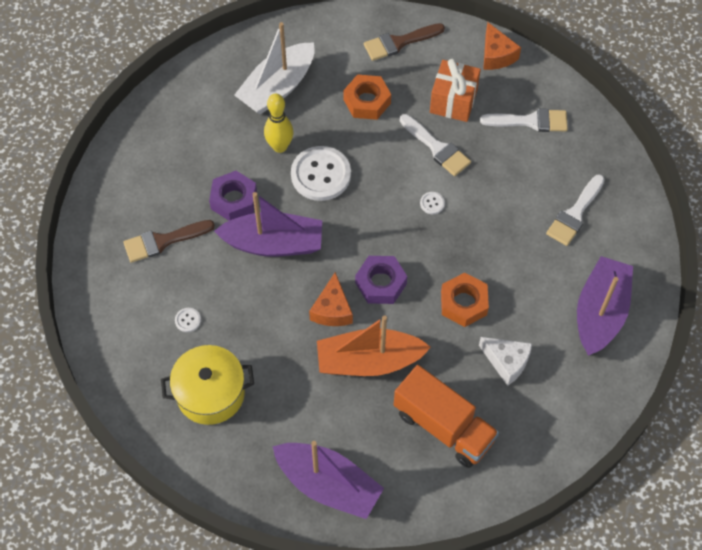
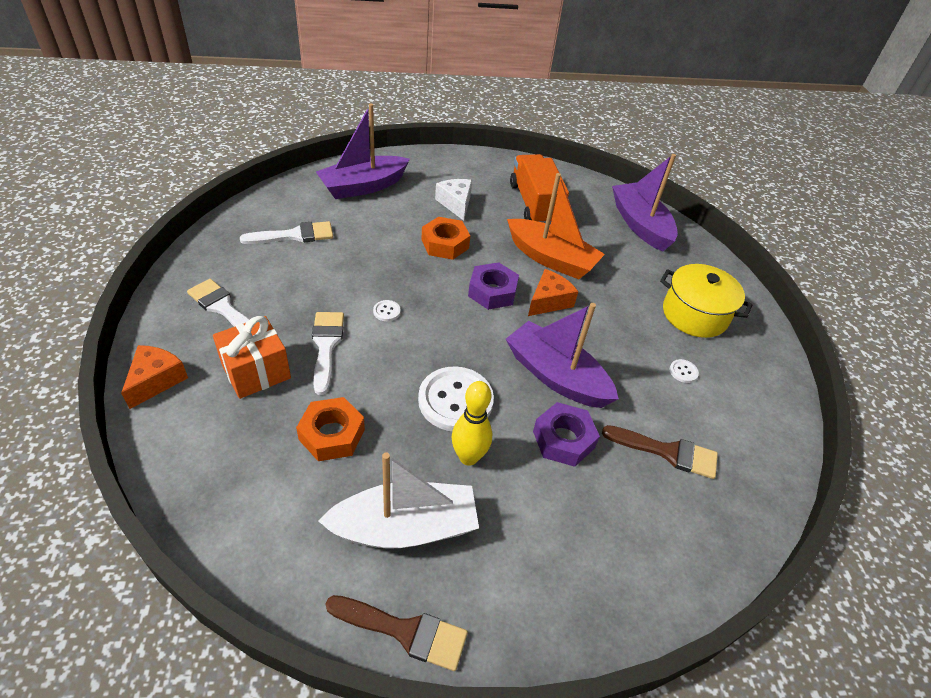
camera: 145 degrees left, 15 degrees down
brown brush [364,23,445,61] -> brown brush moved to [326,595,468,671]

